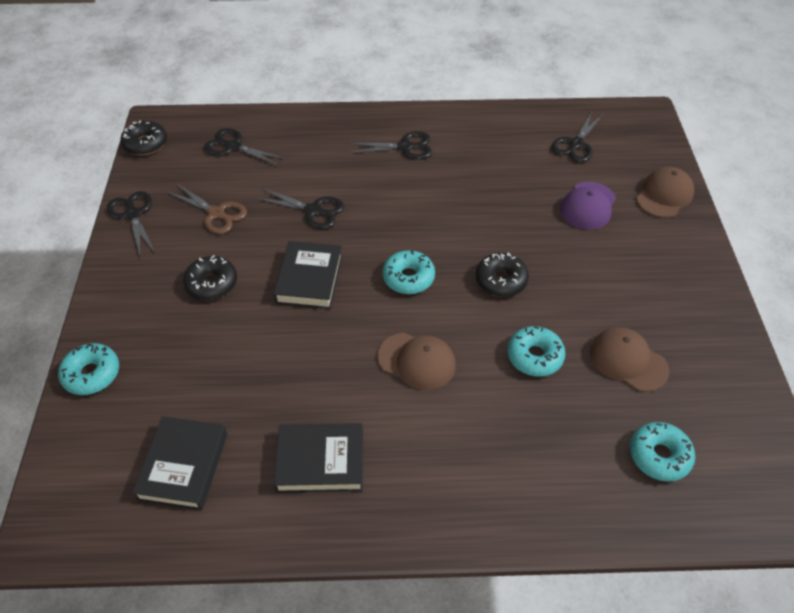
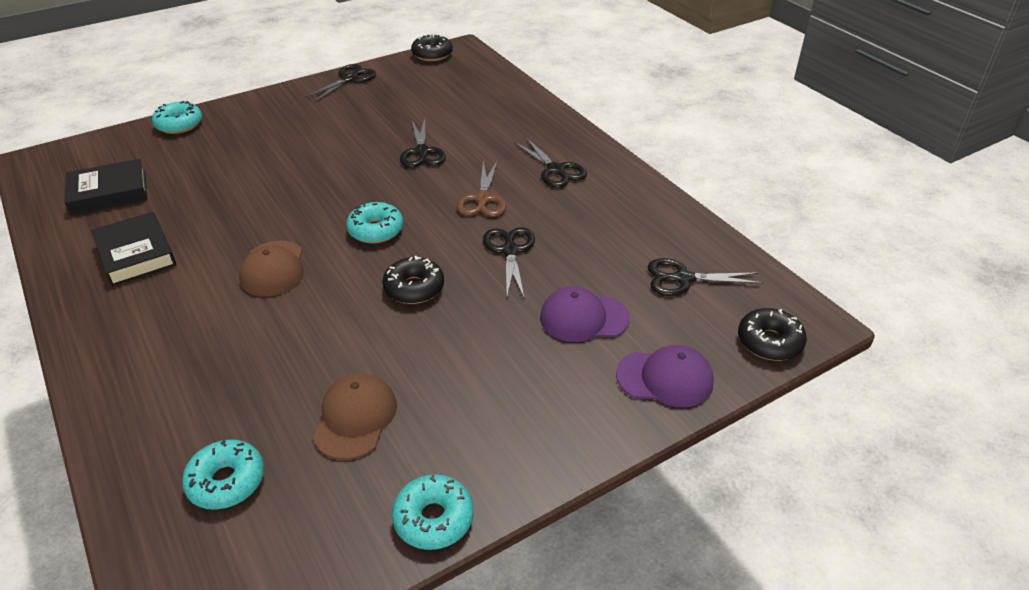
camera: 60 degrees right, 10 degrees down
brown scissors [167,183,247,234] -> brown scissors moved to [457,160,506,217]
black donut [183,255,237,300] -> black donut moved to [738,308,807,361]
black scissors [204,128,286,166] -> black scissors moved to [483,227,535,299]
black book [273,241,343,309] -> none
turquoise donut [507,326,565,377] -> turquoise donut moved to [392,474,474,550]
brown cap [636,167,694,218] -> purple cap [616,345,714,407]

